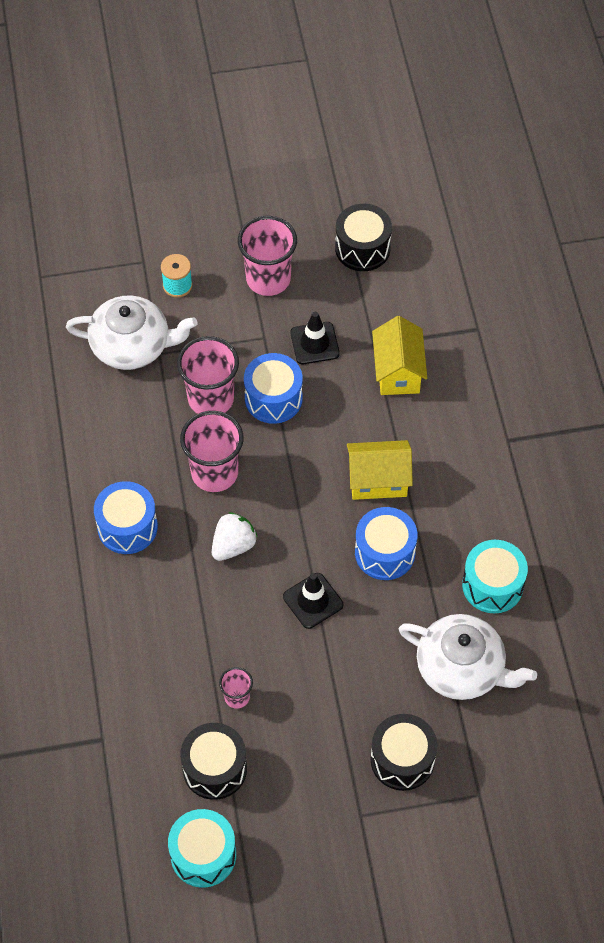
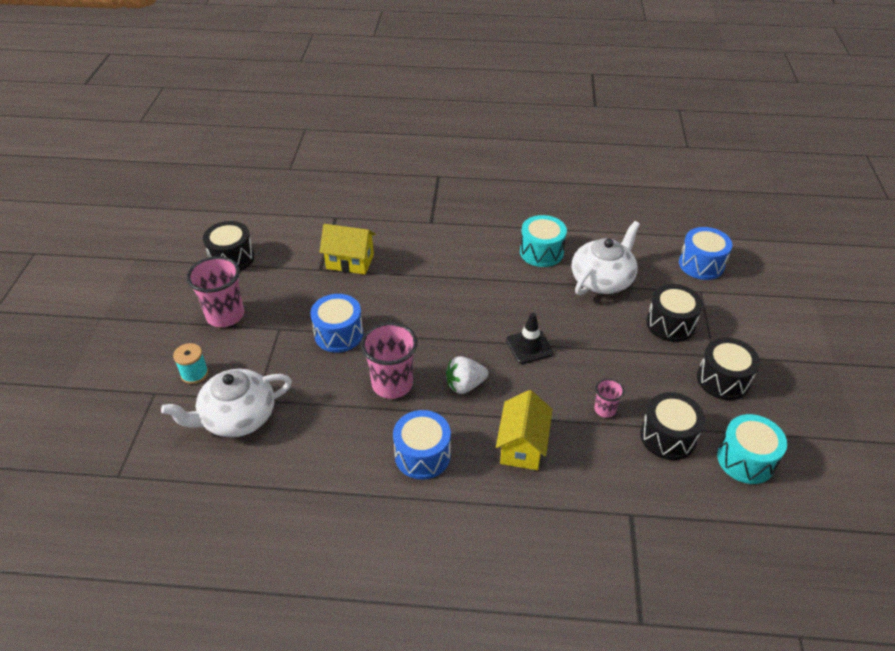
camera: 75 degrees left, 15 degrees down
white teapot [66,295,198,370] -> white teapot turned 135 degrees counterclockwise [161,369,292,437]
pink cup [177,336,239,414] -> none
white strawberry [212,512,258,561] -> white strawberry turned 75 degrees counterclockwise [446,357,489,394]
black traffic cone [290,312,340,364] -> none
yellow house [347,440,413,500] -> yellow house moved to [496,390,553,470]
blue drum [355,507,417,580] -> blue drum moved to [679,227,732,280]
none -> black drum [697,337,760,400]

